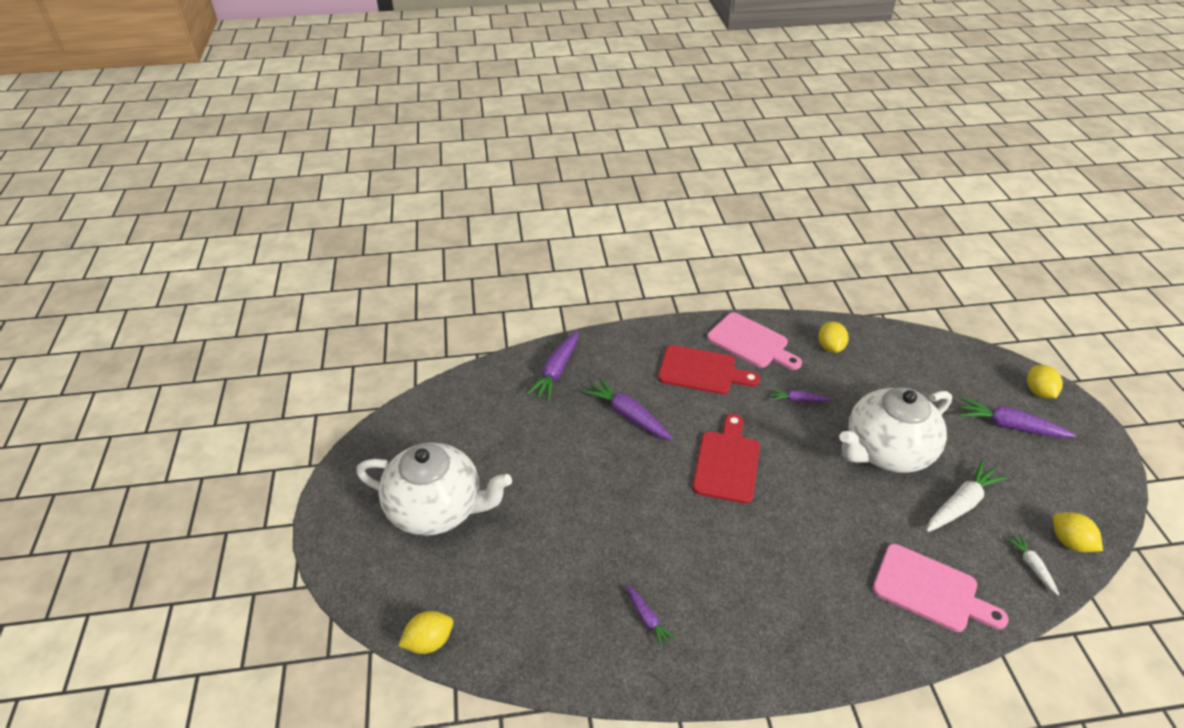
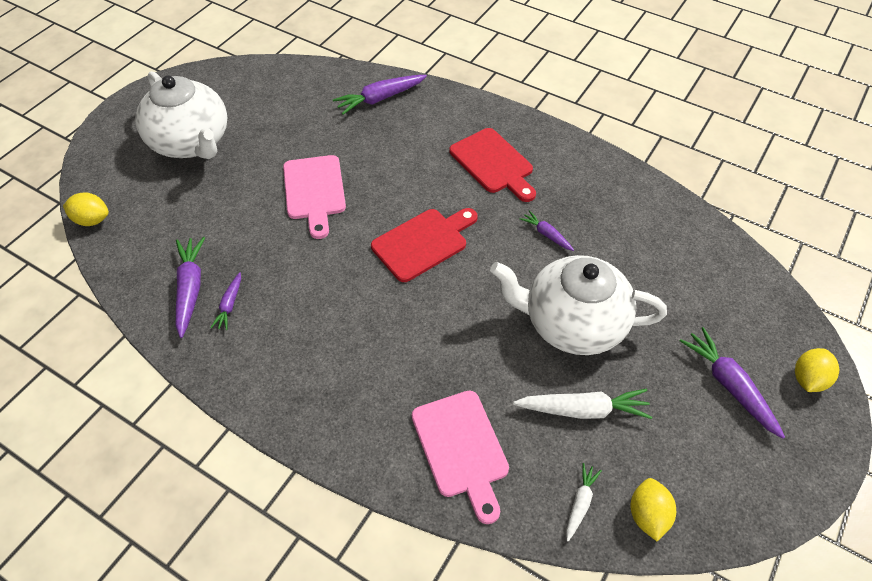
camera: 40 degrees right, 10 degrees up
purple carrot [583,378,673,440] -> purple carrot moved to [176,237,205,338]
pink cutting board [707,312,802,370] -> pink cutting board moved to [283,155,346,239]
yellow lemon [818,321,849,353] -> none

